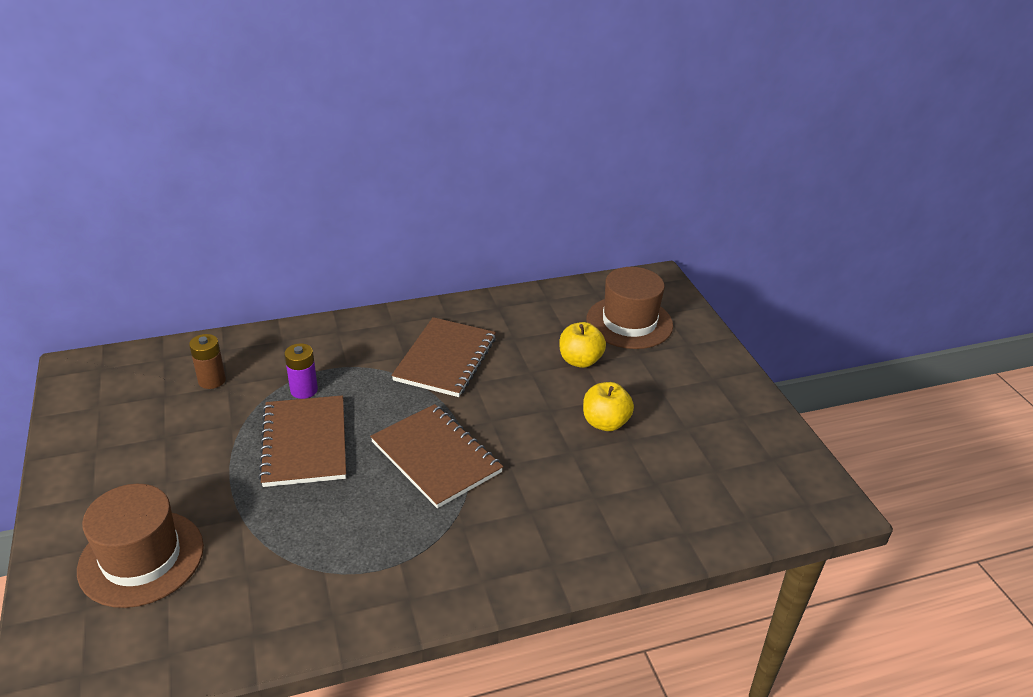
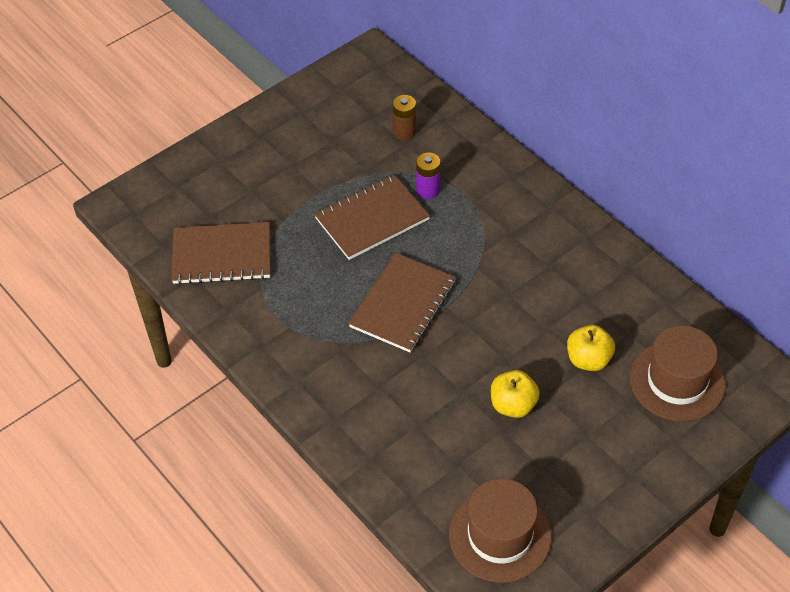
camera: 70 degrees right, 15 degrees up
brown hat [77,484,204,608] -> brown hat moved to [449,479,552,583]
brown notebook [391,317,496,397] -> brown notebook moved to [171,222,270,285]

